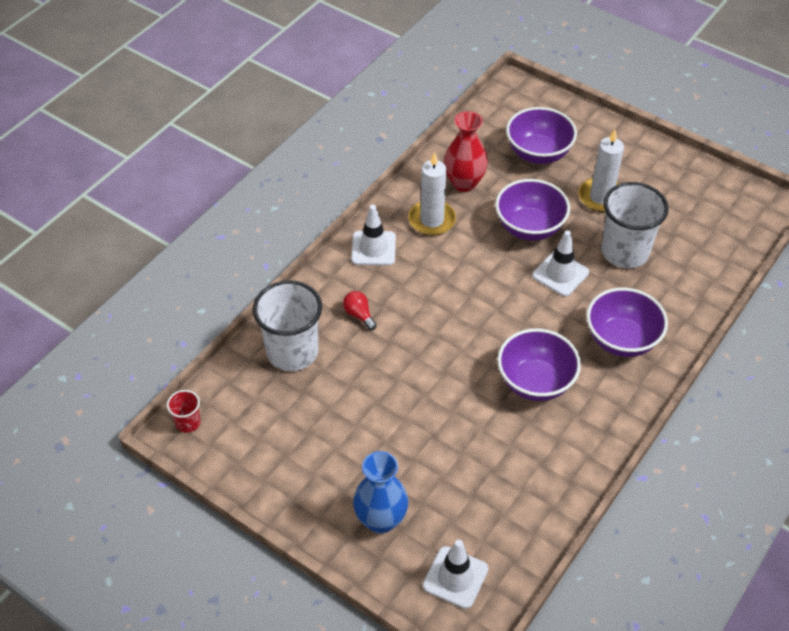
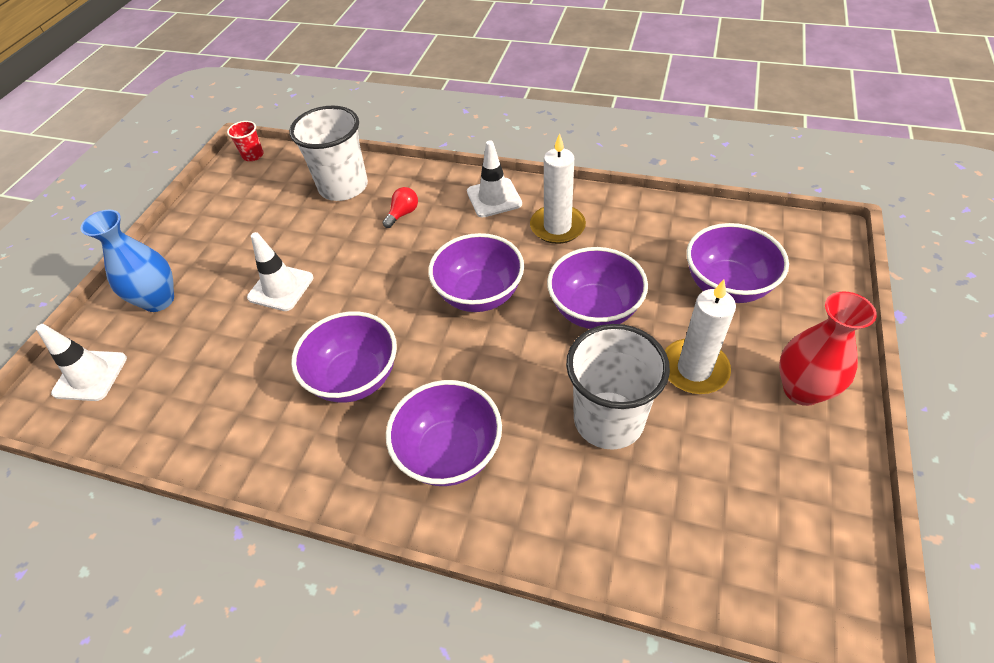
camera: 75 degrees right, 0 degrees up
red vase [444,111,488,192] -> red vase moved to [779,291,877,406]
white traffic cone [532,230,589,296] -> white traffic cone moved to [247,232,314,311]
none -> purple bowl [428,233,524,312]

